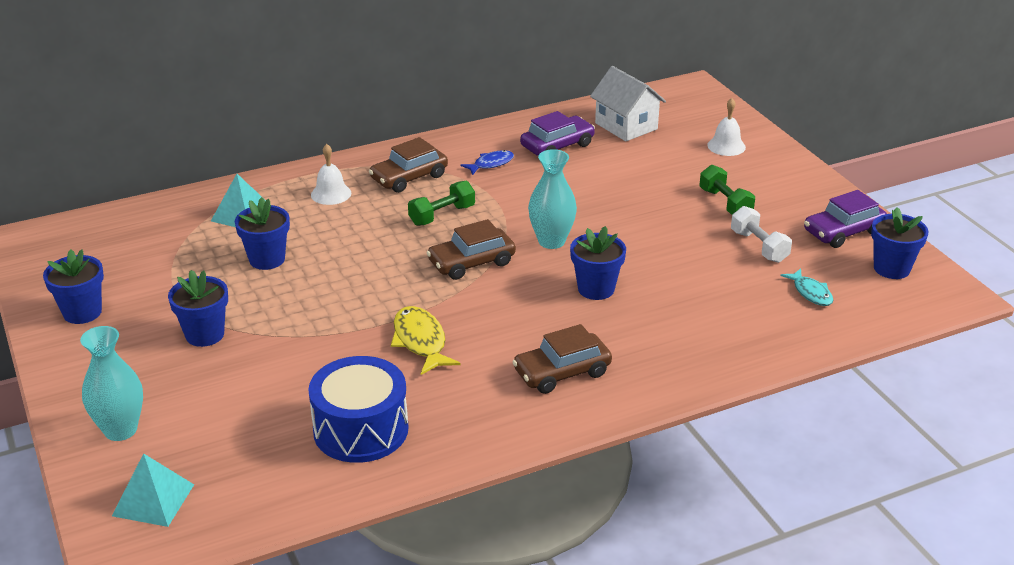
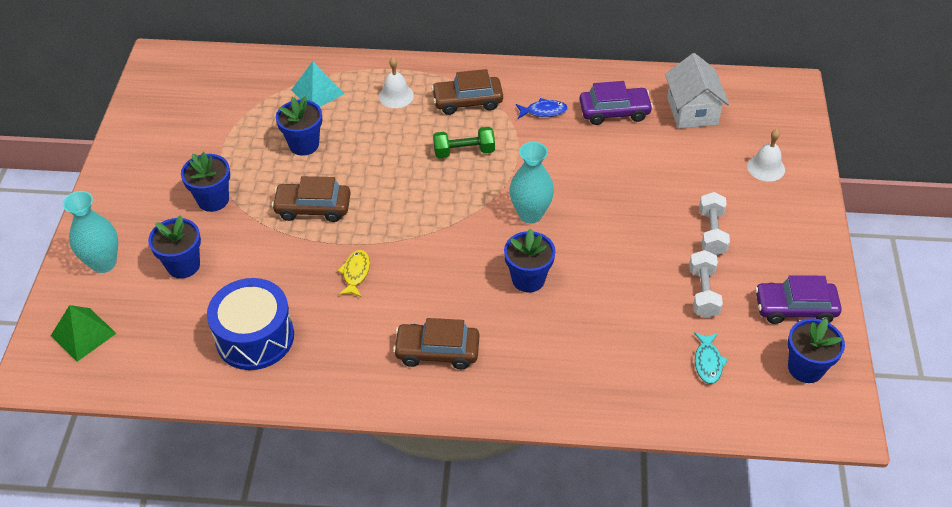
camera: 30 degrees right, 15 degrees up
blue flower pot [43,249,104,324] -> blue flower pot moved to [148,215,201,279]
turquoise pyramid [112,453,194,527] -> green pyramid [51,305,117,362]
yellow fish [391,306,461,375] -> yellow fish [338,250,370,297], size x0.65
brown car [426,219,516,280] -> brown car moved to [272,176,351,222]
green dumbbell [699,165,755,215] -> white dumbbell [699,192,730,255]

